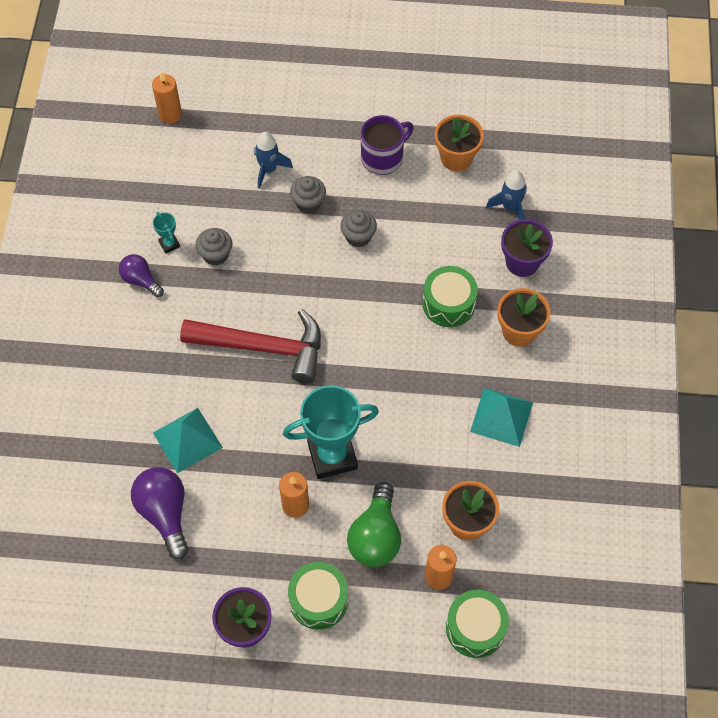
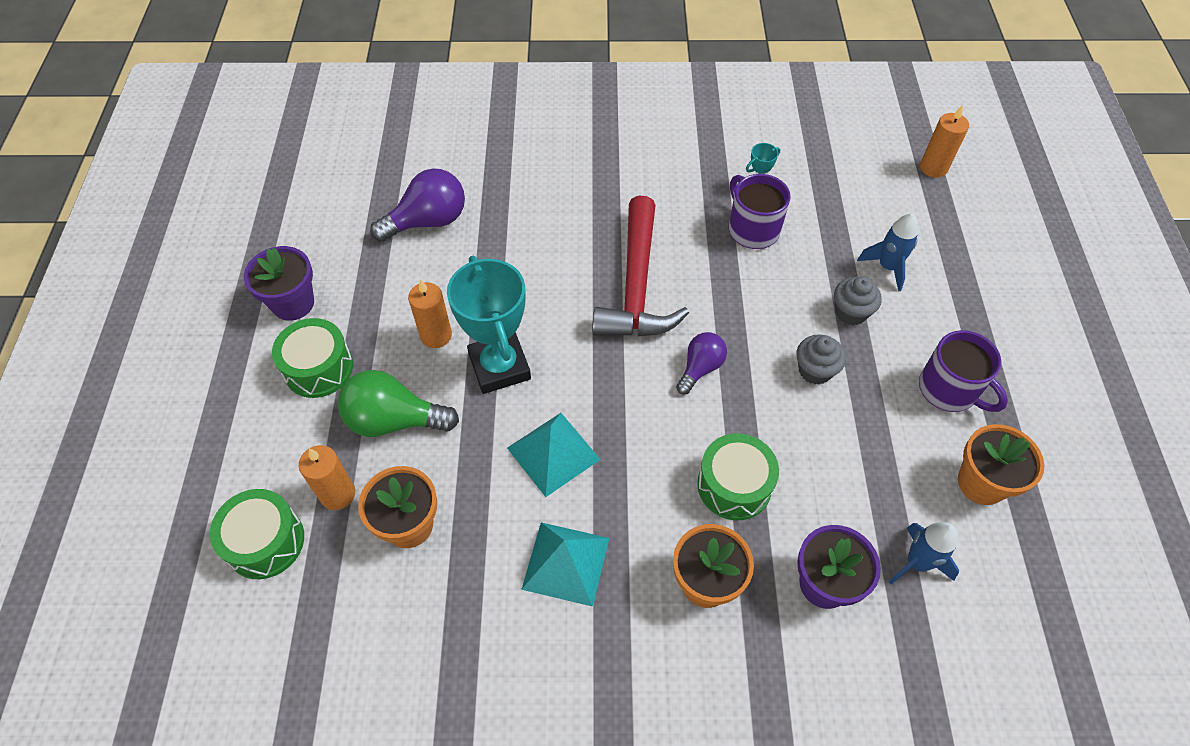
camera: 85 degrees right, 5 degrees down
purple light bulb [119,254,164,297] -> purple light bulb moved to [676,332,727,394]
turquoise pyramid [153,408,223,473] -> turquoise pyramid moved to [507,413,601,497]
grey cupcake [196,228,232,266] -> purple mug [729,174,791,249]

